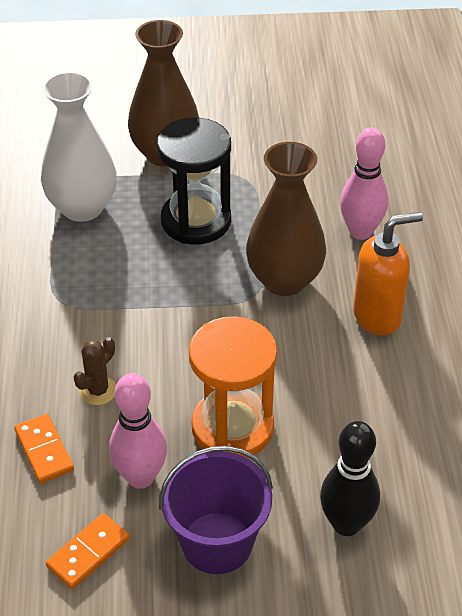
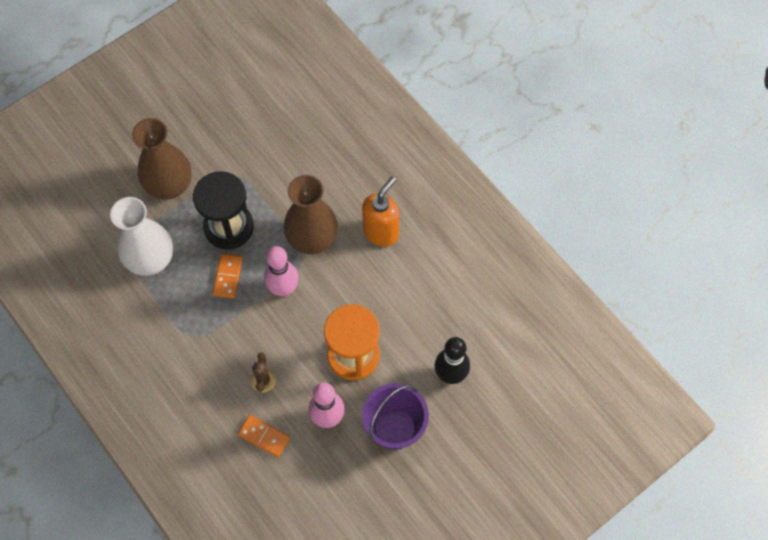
camera: 35 degrees left, 20 degrees up
orange domino [46,513,130,589] -> orange domino moved to [212,253,243,298]
pink bowling pin [340,127,388,240] -> pink bowling pin moved to [264,246,299,297]

